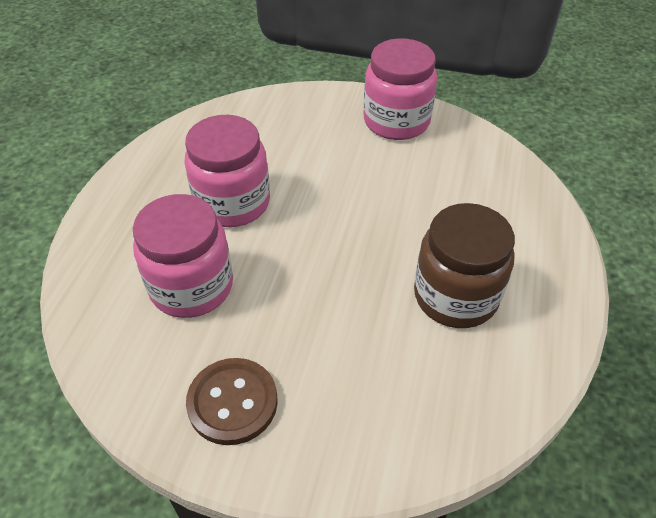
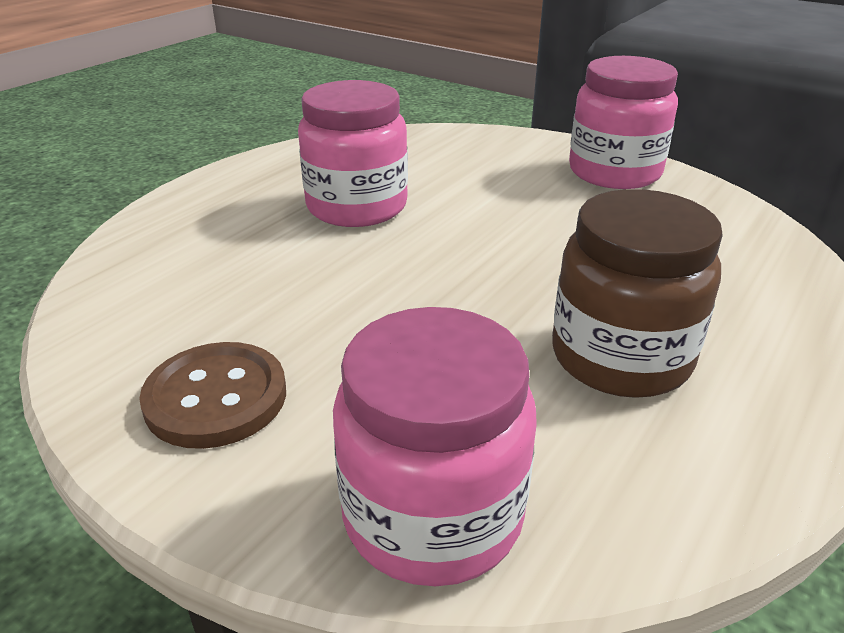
camera: 20 degrees right, 15 degrees down
pink jar [133,194,233,318] -> pink jar moved to [333,307,537,586]

